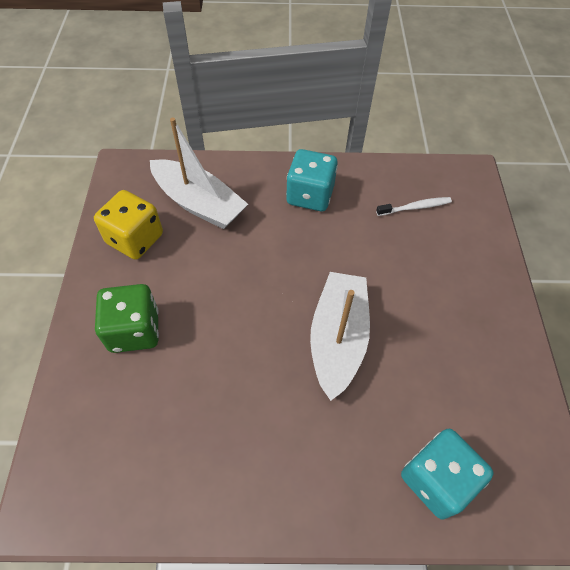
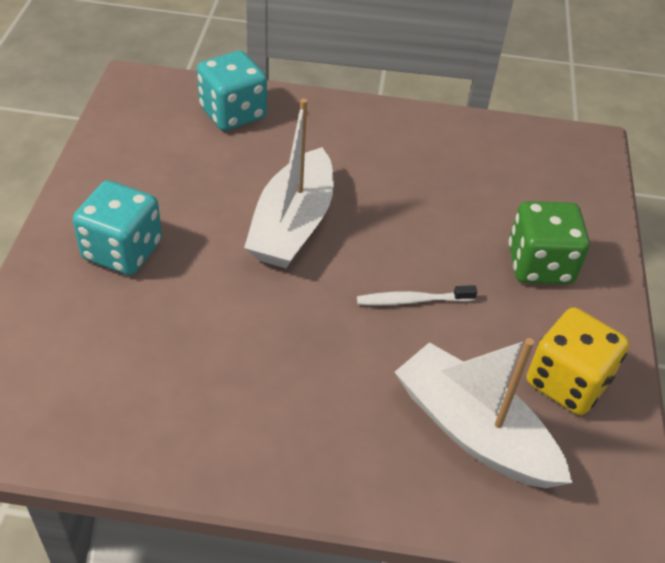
camera: 175 degrees left, 10 degrees down
turquoise dice [286,149,338,211] -> turquoise dice moved to [73,181,162,275]
white toothbrush [376,197,452,216] -> white toothbrush moved to [357,285,477,306]

